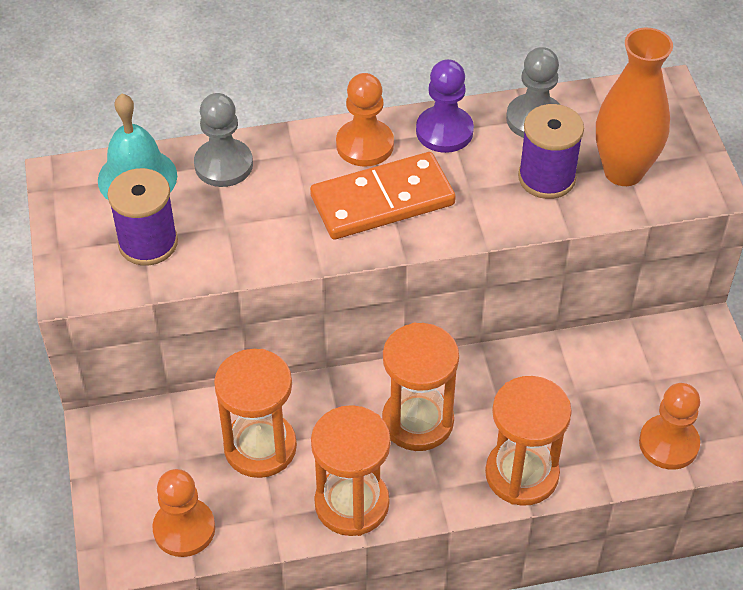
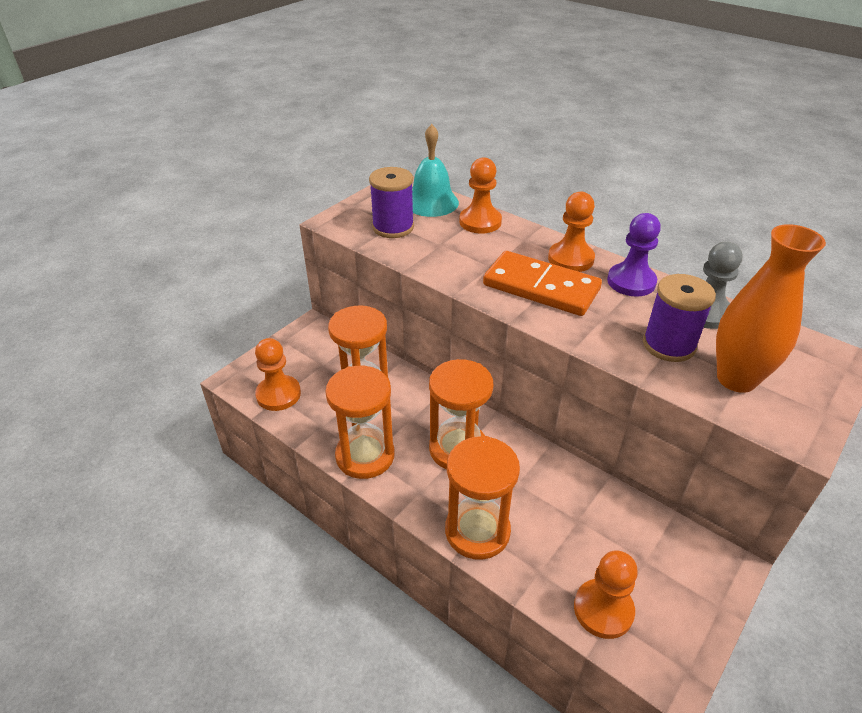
camera: 50 degrees right, 10 degrees down
grey pawn [194,93,253,187] -> orange pawn [459,157,502,234]

